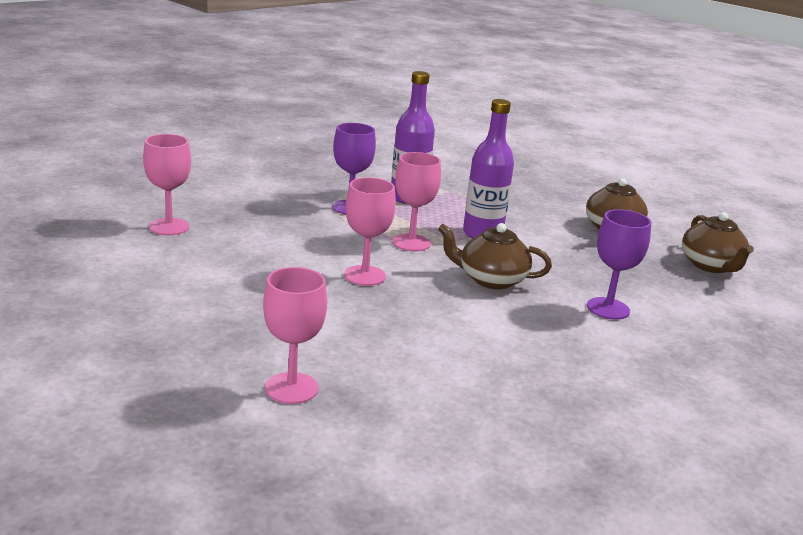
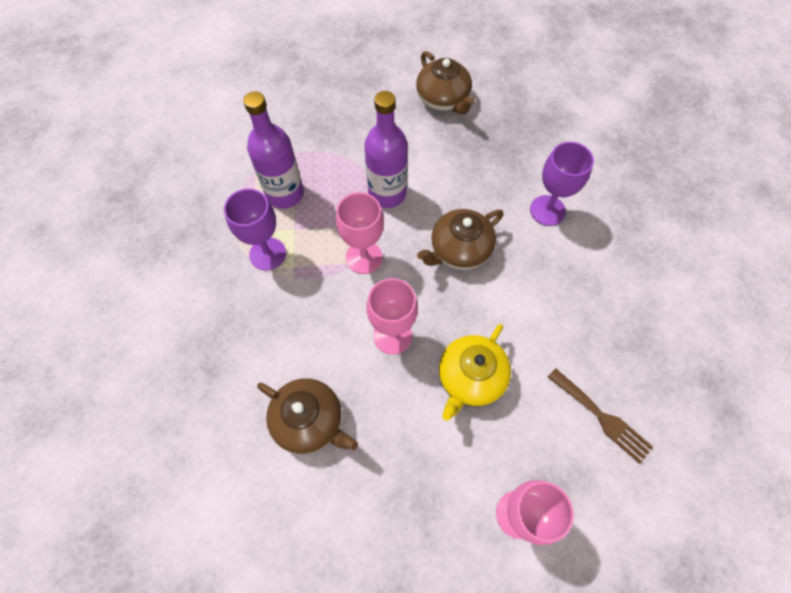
camera: 45 degrees left, 40 degrees up
pink goblet [143,134,191,235] -> none
brown teapot [682,212,754,273] -> brown teapot moved to [257,378,358,454]
none -> yellow teapot [439,324,511,421]
none -> brown fork [548,368,653,464]

